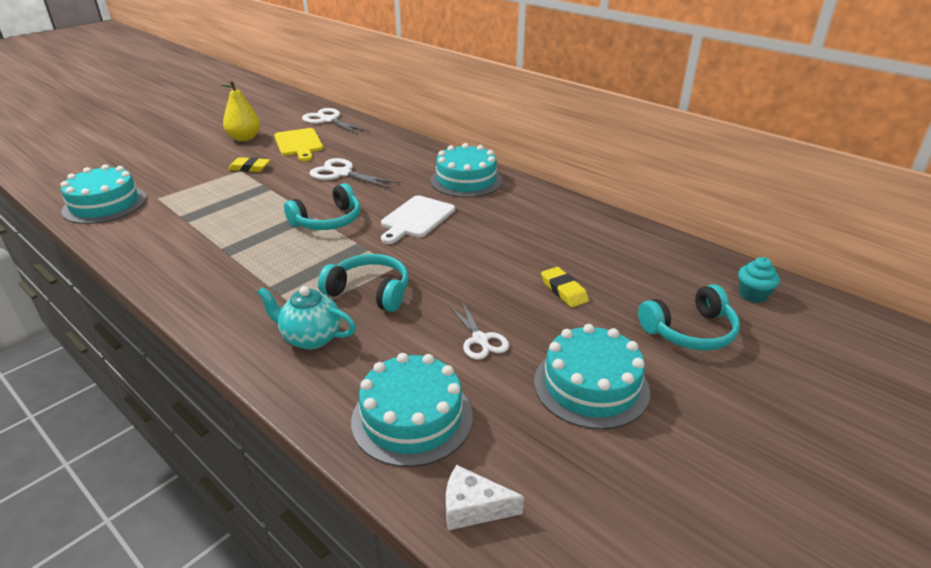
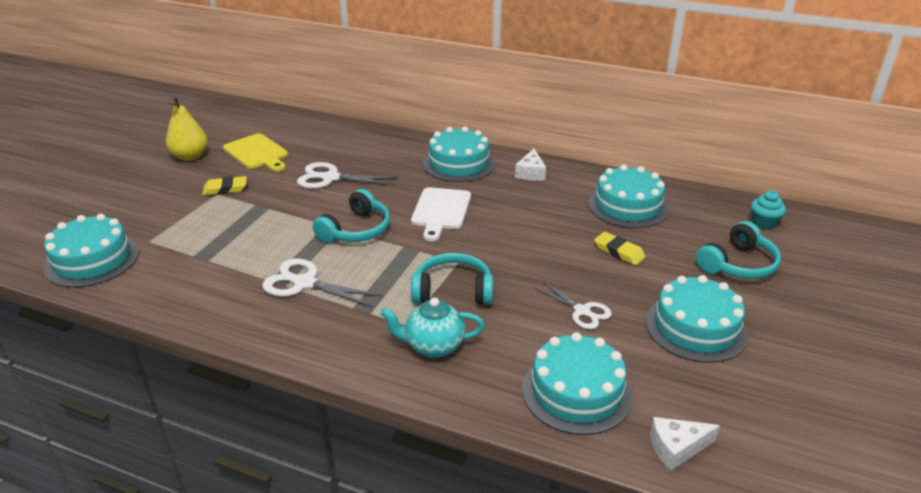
camera: 20 degrees left, 0 degrees up
white scissors [302,108,369,134] -> white scissors moved to [262,259,383,307]
none -> white cheese [515,149,546,181]
none -> turquoise cake [588,165,669,228]

